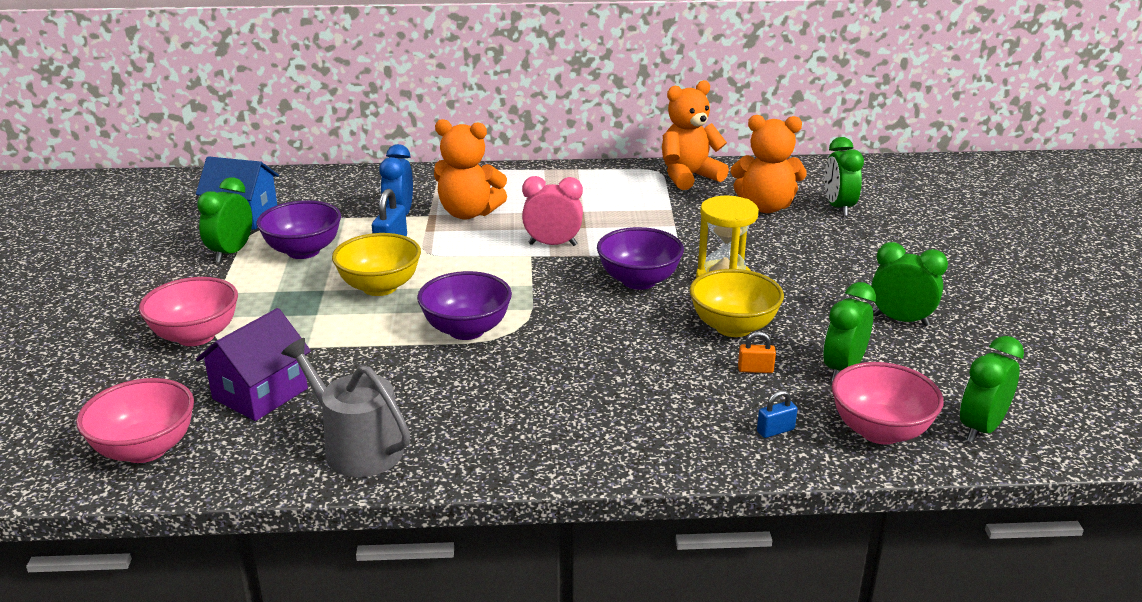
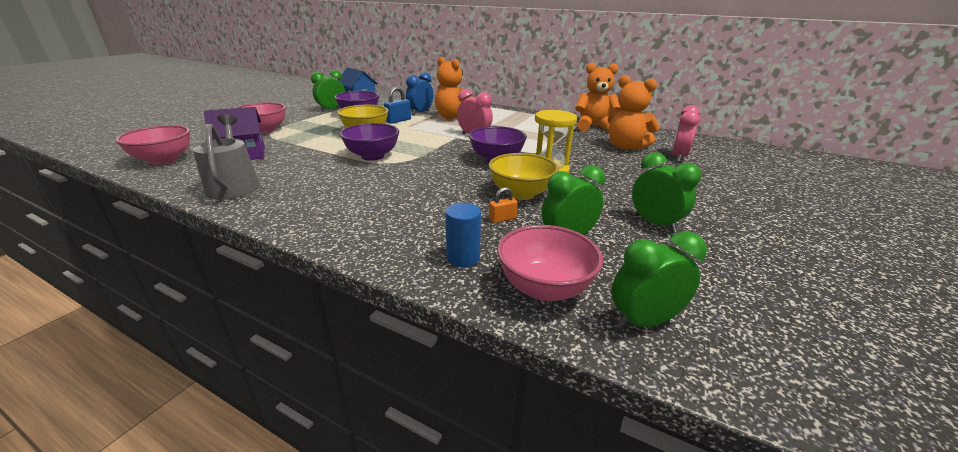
camera: 30 degrees right, 0 degrees up
orange padlock [738,332,776,373] -> orange padlock turned 60 degrees counterclockwise [489,187,518,223]
blue padlock [757,390,797,438] -> blue cylinder [445,203,481,267]
green clock [825,137,864,216] -> pink clock [671,105,700,162]

